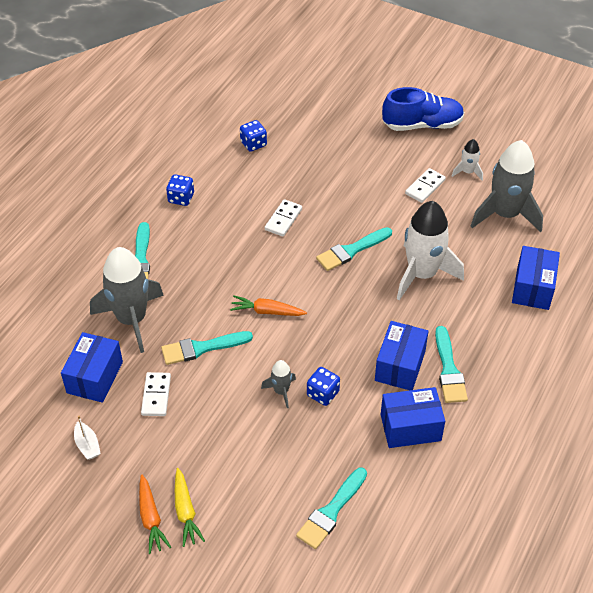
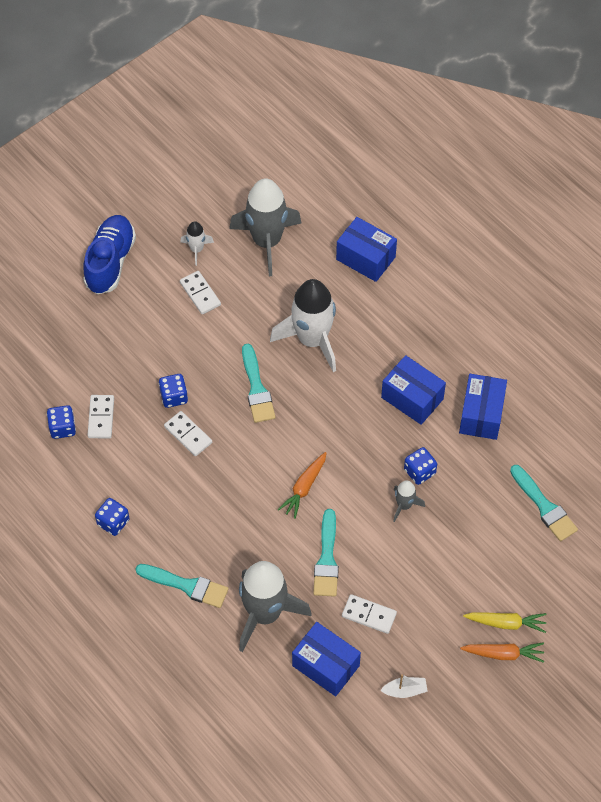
camera: 70 degrees left, 10 degrees up
turquoise brush [435,326,468,403] -> none
none -> white domino [88,395,114,438]
none -> blue dice [159,374,188,408]

